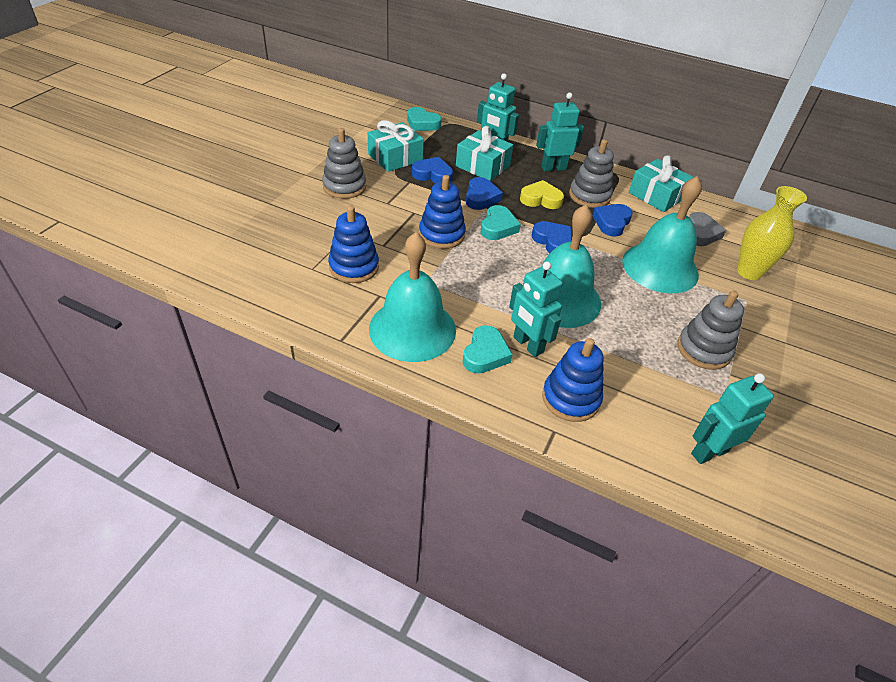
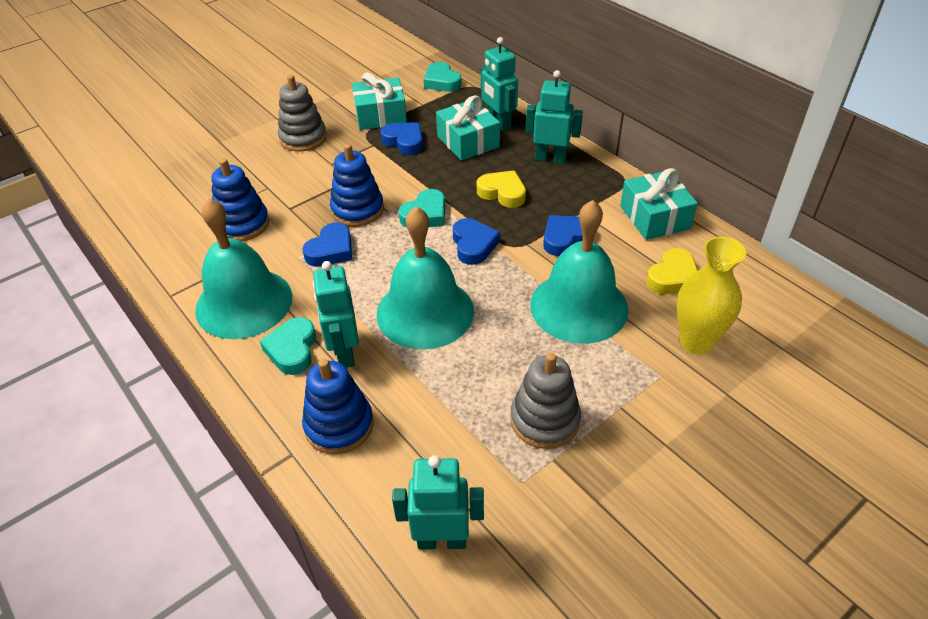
camera: 30 degrees right, 0 degrees up
turquoise heart [463,325,513,373] -> turquoise heart turned 135 degrees clockwise [260,317,316,375]
blue heart [466,177,503,210] -> blue heart moved to [302,222,352,267]
grey stacking toy [569,139,614,208] -> none
grey heart [689,212,726,246] -> yellow heart [646,248,698,294]

